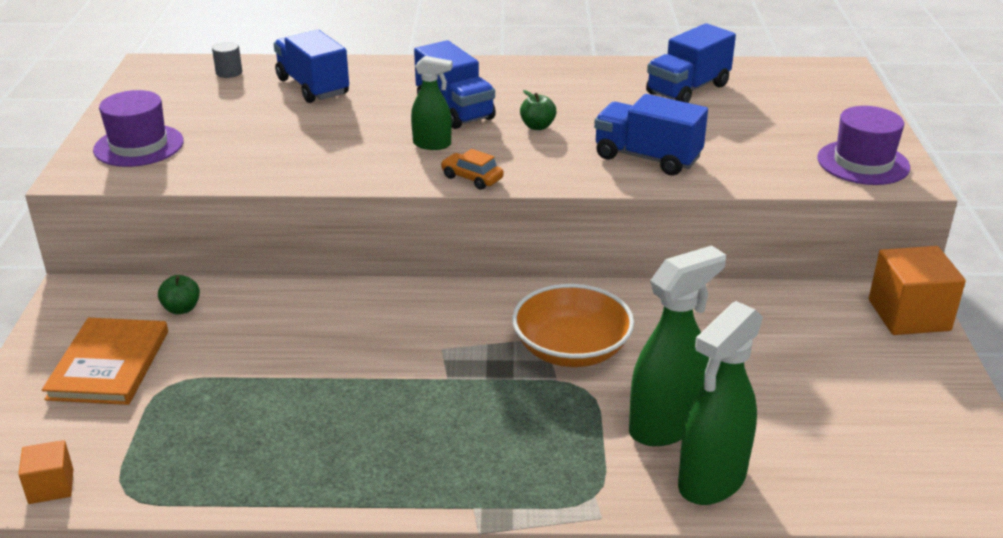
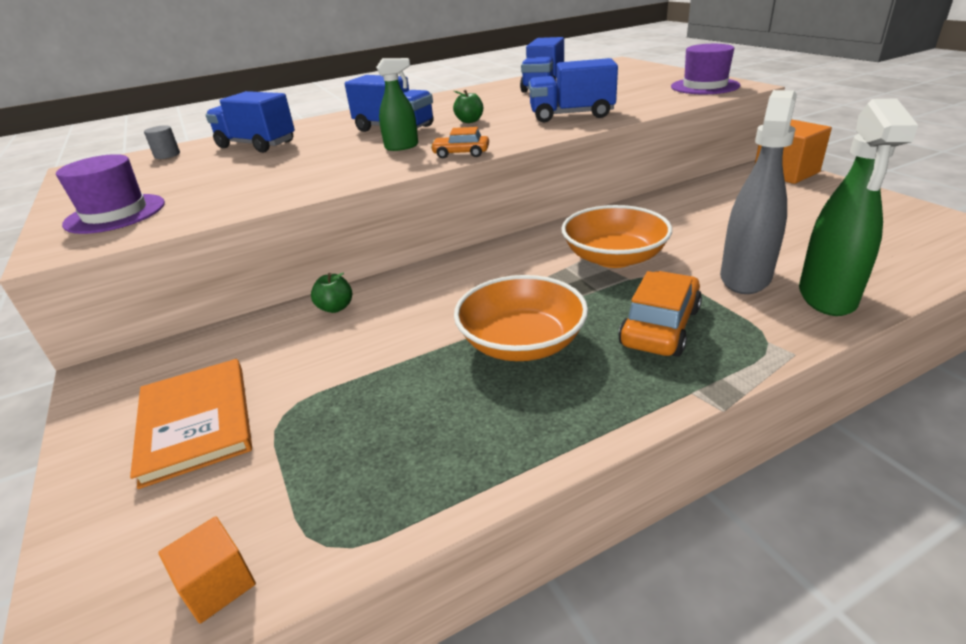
camera: 25 degrees left, 0 degrees up
green apple [158,275,200,314] -> green apple moved to [311,272,352,313]
green spray bottle [629,246,726,446] -> grey spray bottle [720,90,797,294]
none -> orange bowl [454,275,588,361]
none -> orange car [618,271,702,357]

